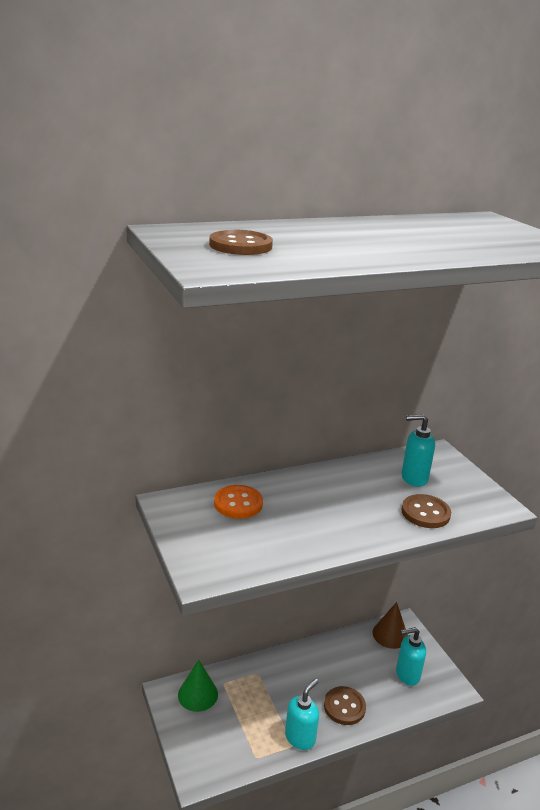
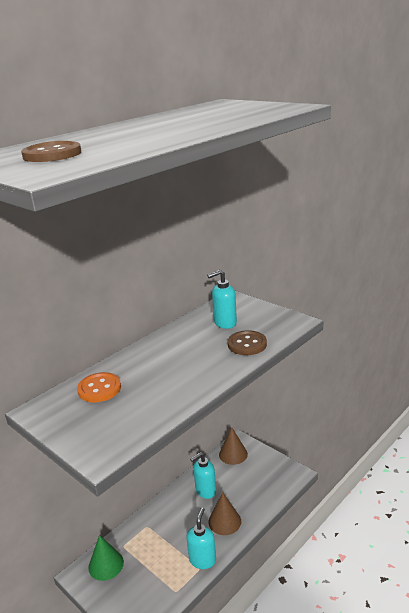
camera: 20 degrees left, 0 degrees up
brown button [324,686,366,725] -> brown cone [208,492,241,535]
turquoise soap dispenser [396,627,426,686] -> turquoise soap dispenser moved to [190,452,216,499]

